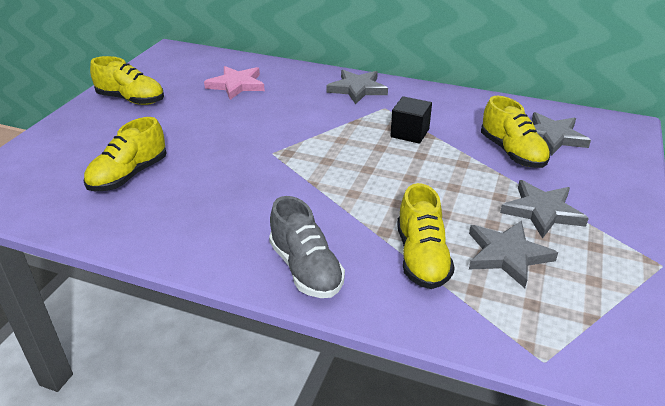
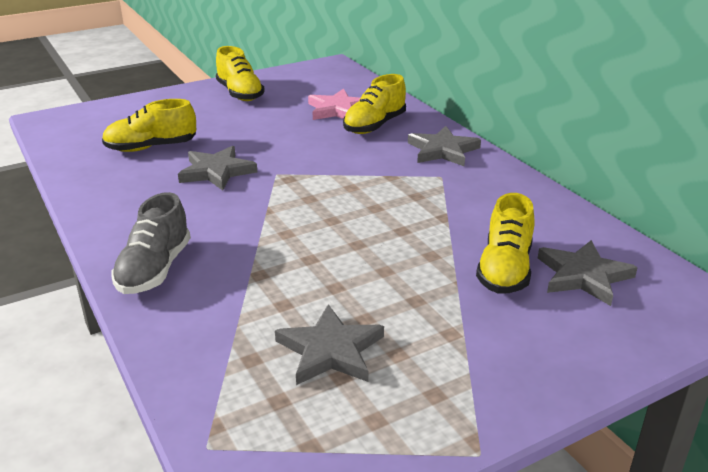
camera: 40 degrees right, 5 degrees down
black cube [390,96,432,144] -> none
yellow shoe [397,183,455,289] -> yellow shoe moved to [343,74,406,134]
grey star [500,180,589,239] -> grey star moved to [178,146,257,191]

